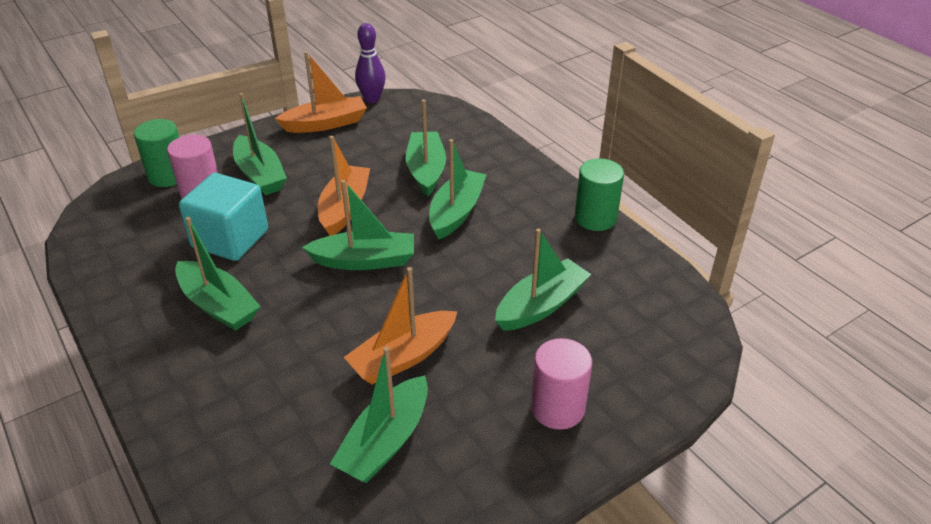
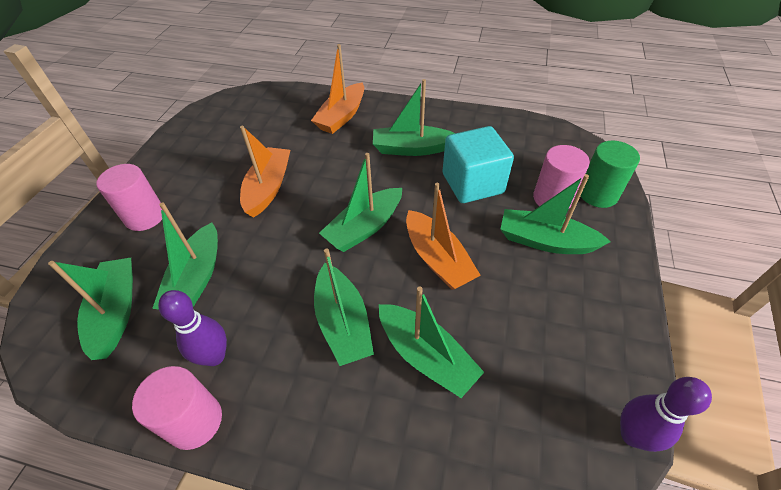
camera: 140 degrees right, 10 degrees up
orange boat [275,51,367,133] -> orange boat moved to [311,44,364,134]
green boat [330,347,428,483] -> green boat moved to [48,258,133,360]
green cylinder [575,158,624,231] -> pink cylinder [132,366,222,450]
none -> purple bowling pin [158,290,227,366]

